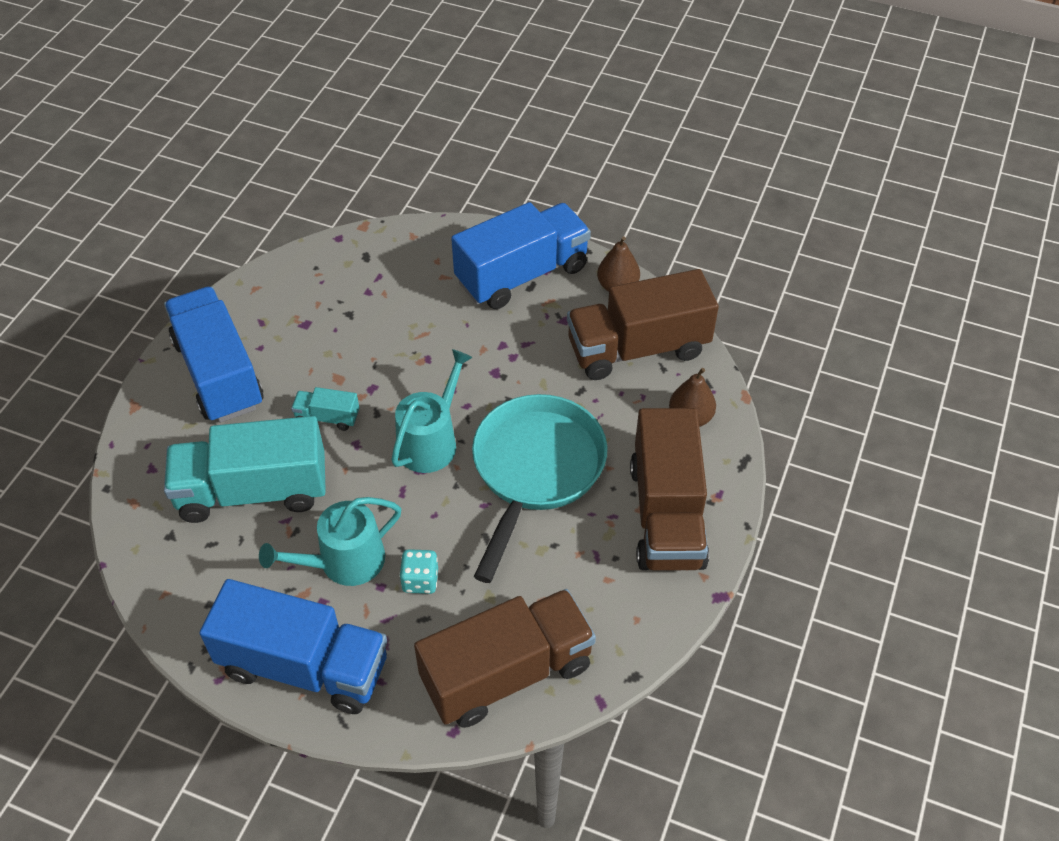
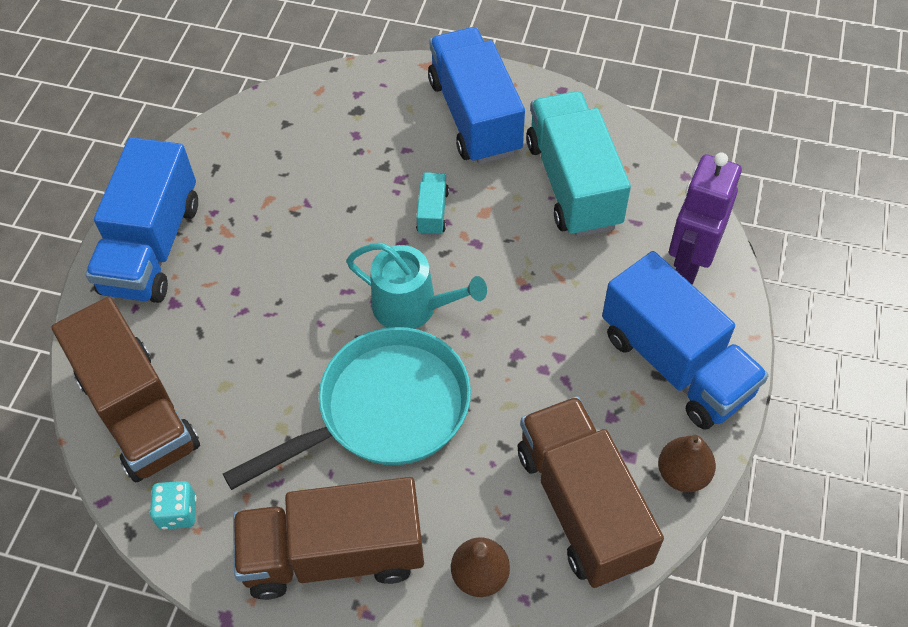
camera: 85 degrees right, 5 degrees up
blue truck [164,286,263,423] -> blue truck turned 75 degrees counterclockwise [428,27,525,164]
turquoise truck [164,416,326,523] -> turquoise truck moved to [526,91,631,237]
turquoise watering can [259,497,402,586] -> none
turquoise dice [399,549,438,594] -> turquoise dice moved to [150,481,197,530]
turquoise pan [472,394,608,583] -> turquoise pan turned 45 degrees counterclockwise [223,327,471,490]
none -> purple robot [669,152,742,285]

